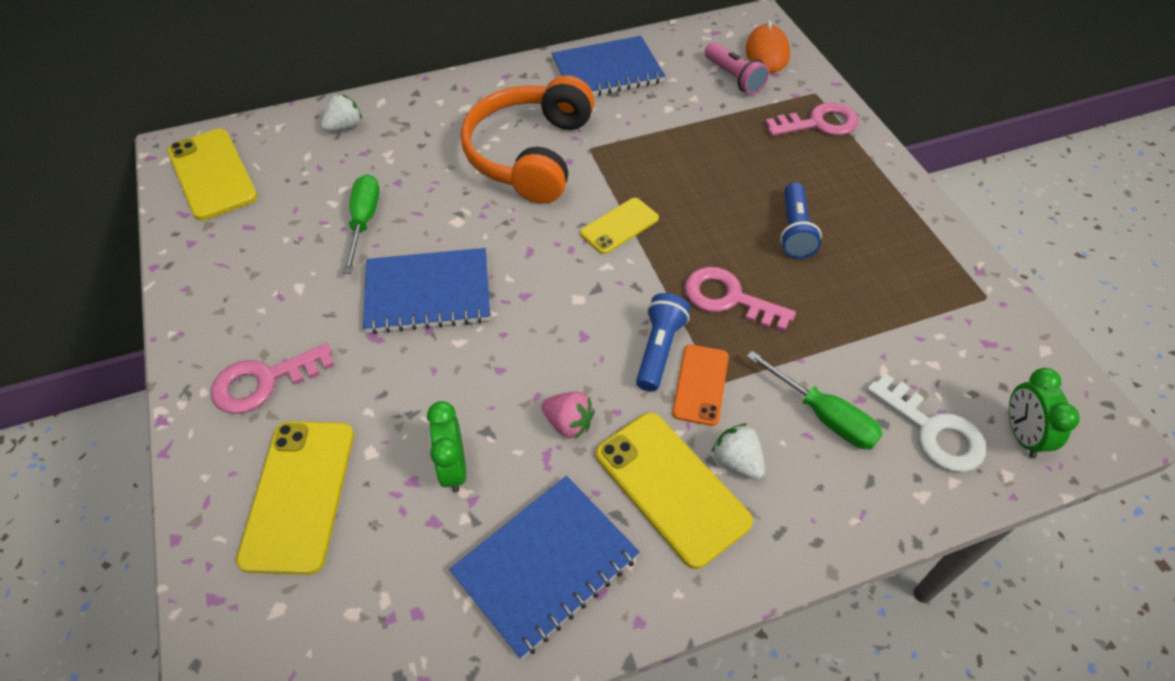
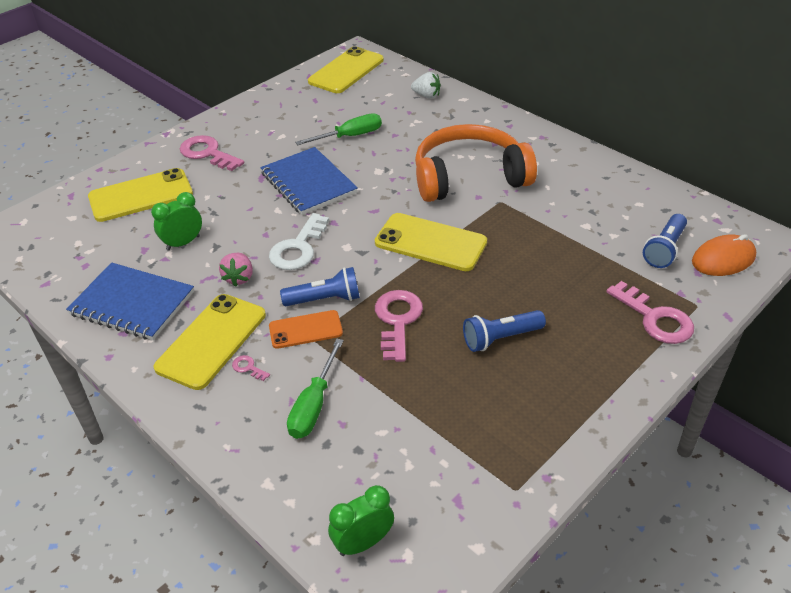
camera: 65 degrees right, 10 degrees down
blue notebook [551,36,665,96] -> none
yellow phone [580,198,659,254] -> yellow phone [375,213,487,271], size x1.65
pink flashlight [704,42,769,95] -> blue flashlight [643,214,687,268]
white strawberry [711,423,765,479] -> pink key [232,355,270,381]
white key [867,373,986,472] -> white key moved to [269,213,329,270]

